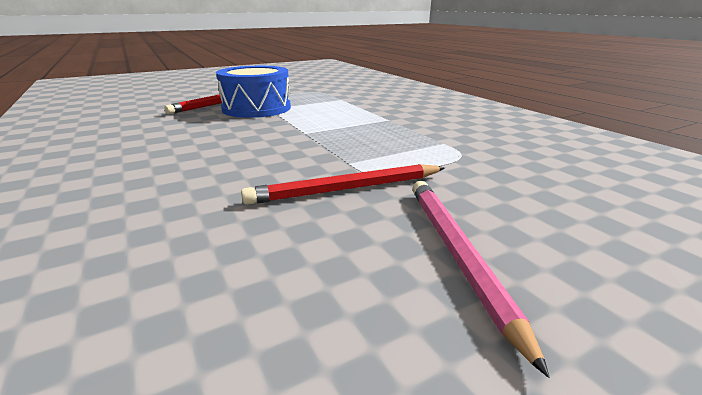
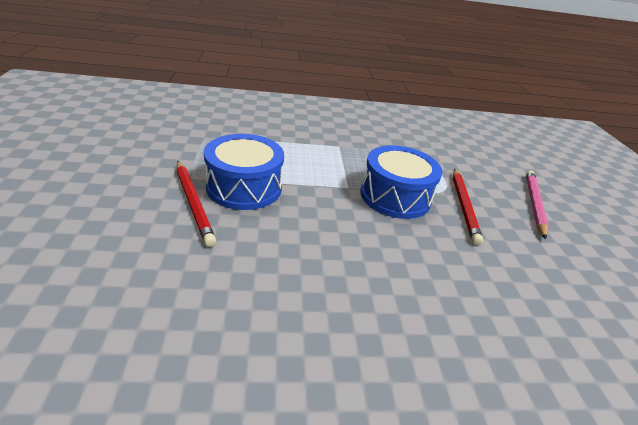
camera: 70 degrees left, 10 degrees up
pink pencil [412,181,549,378] -> pink pencil turned 90 degrees clockwise [526,170,549,240]
none -> blue drum [360,145,442,219]

